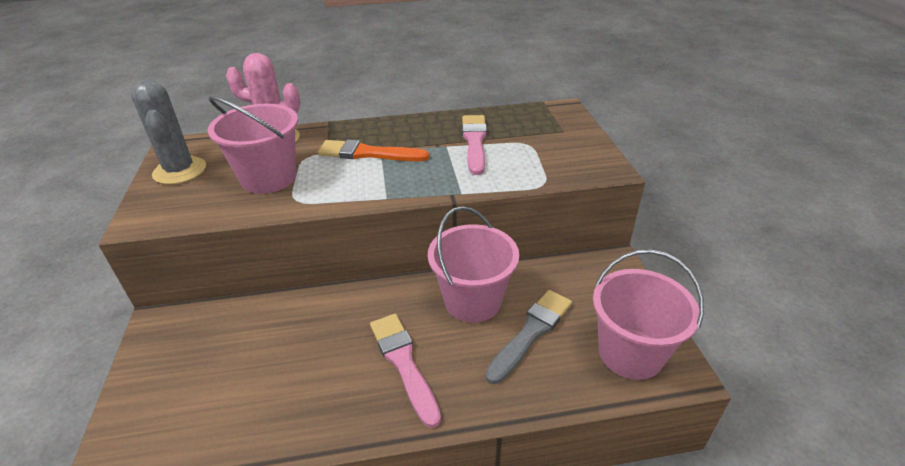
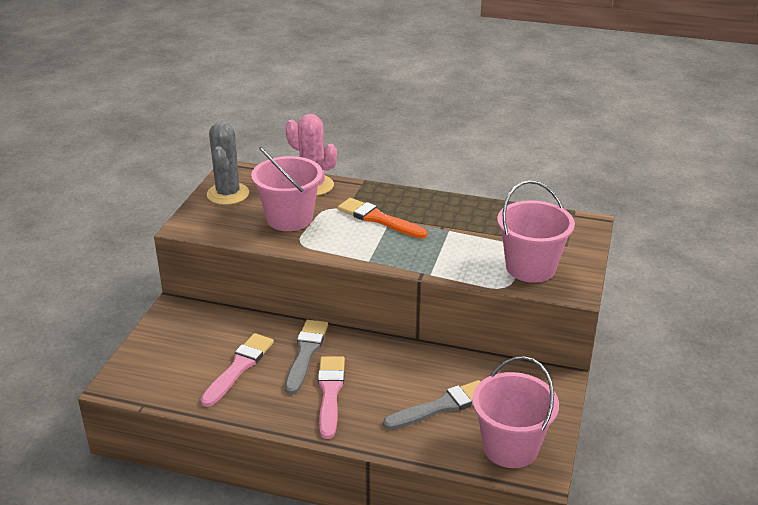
camera: 25 degrees right, 5 degrees down
pink bucket [428,206,519,323] -> pink bucket moved to [497,180,575,283]
pink brush [462,115,487,175] -> pink brush moved to [201,333,274,407]
none -> grey brush [285,320,328,394]

